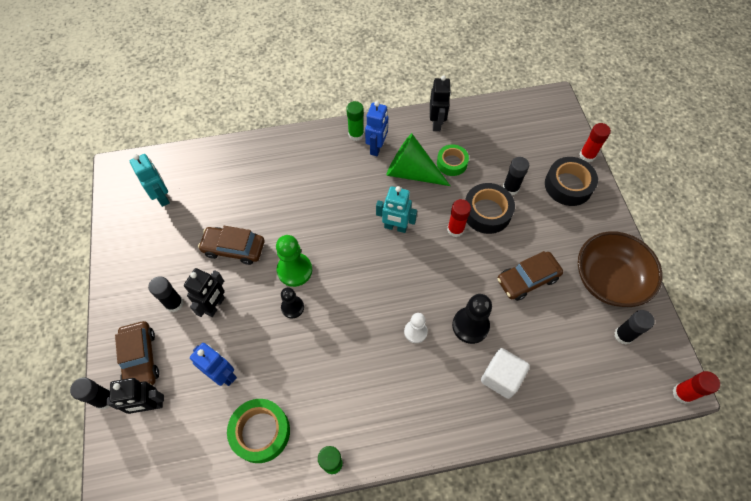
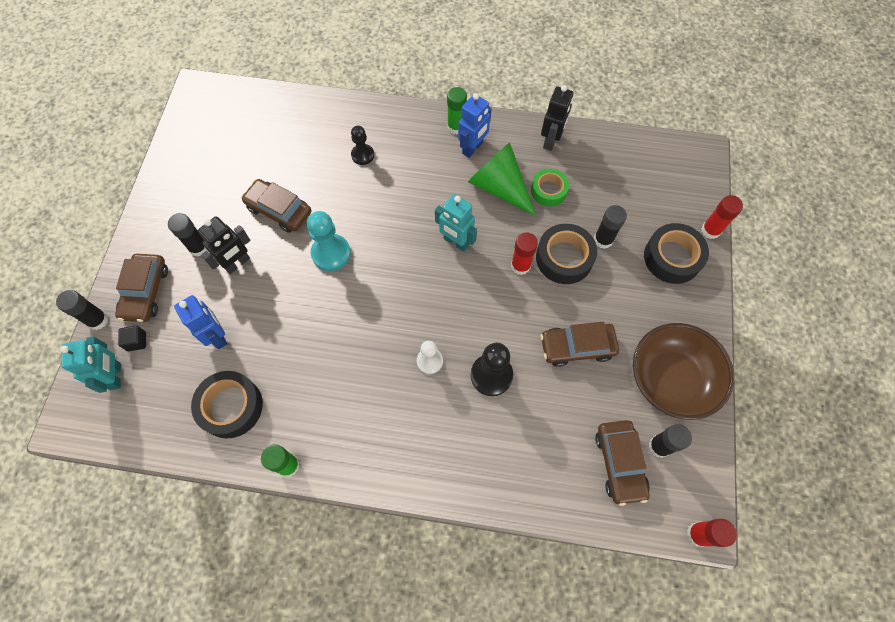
camera: 20 degrees right, 5 degrees up
black robot [107,378,164,414] -> black cube [118,326,146,351]
turquoise robot [130,154,170,207] -> turquoise robot moved to [60,336,121,393]
green tape [227,399,290,463] -> black tape [191,371,263,439]
green pawn [276,235,312,287] -> turquoise pawn [307,211,351,271]
black pawn [281,287,304,318] -> black pawn moved to [351,126,374,165]
white cube [481,348,530,399] -> none
none -> brown car [595,420,650,506]

